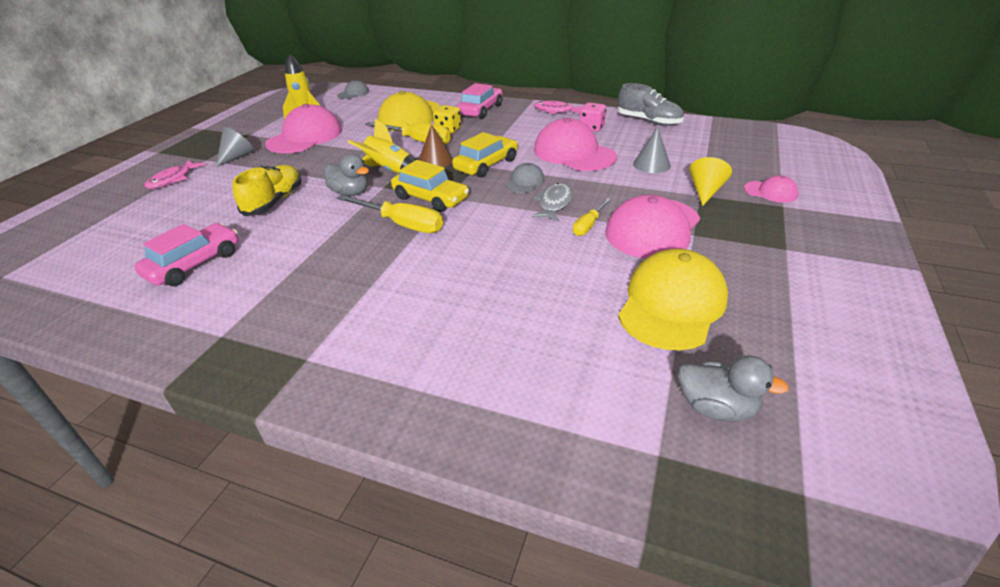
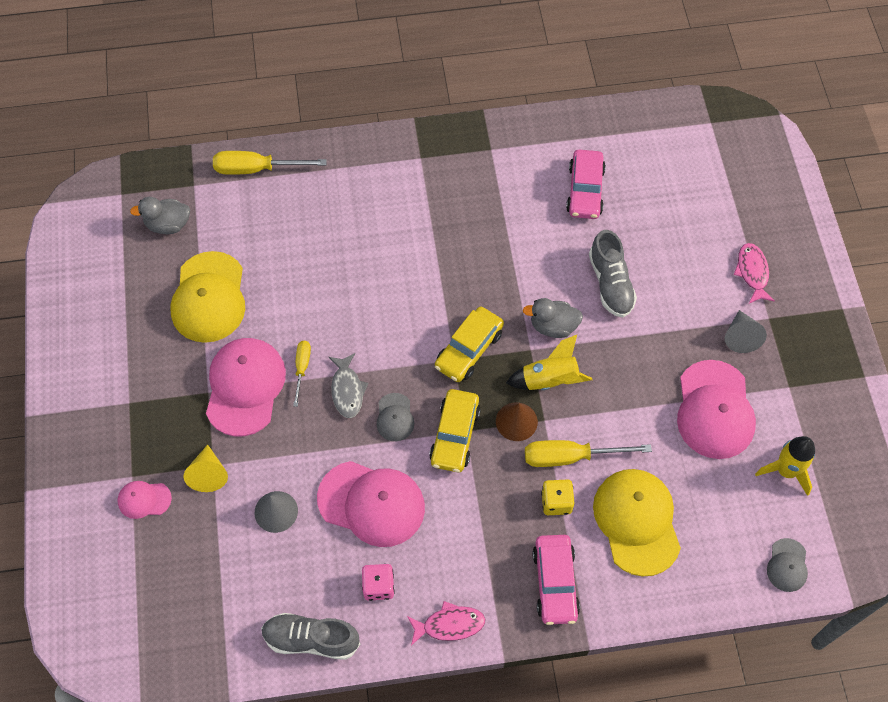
camera: 150 degrees right, 25 degrees up
yellow shoe [232,165,302,216] -> grey shoe [589,230,637,317]
yellow screwdriver [337,195,443,233] -> yellow screwdriver moved to [213,151,327,175]
yellow car [391,160,469,212] -> yellow car turned 60 degrees counterclockwise [435,307,504,382]

